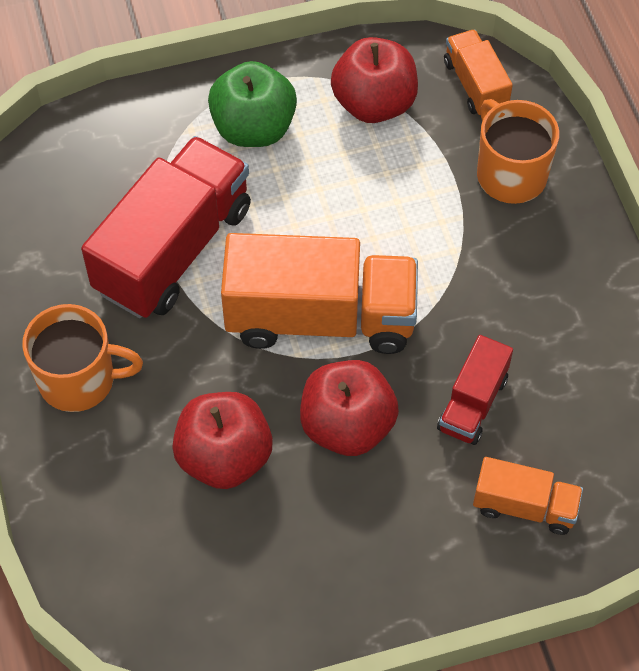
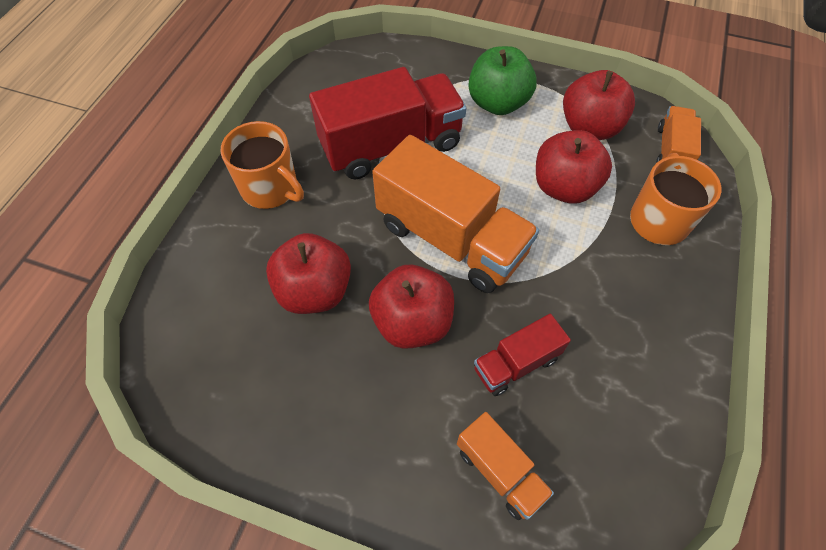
camera: 35 degrees right, 0 degrees up
none -> red apple [536,130,612,204]

